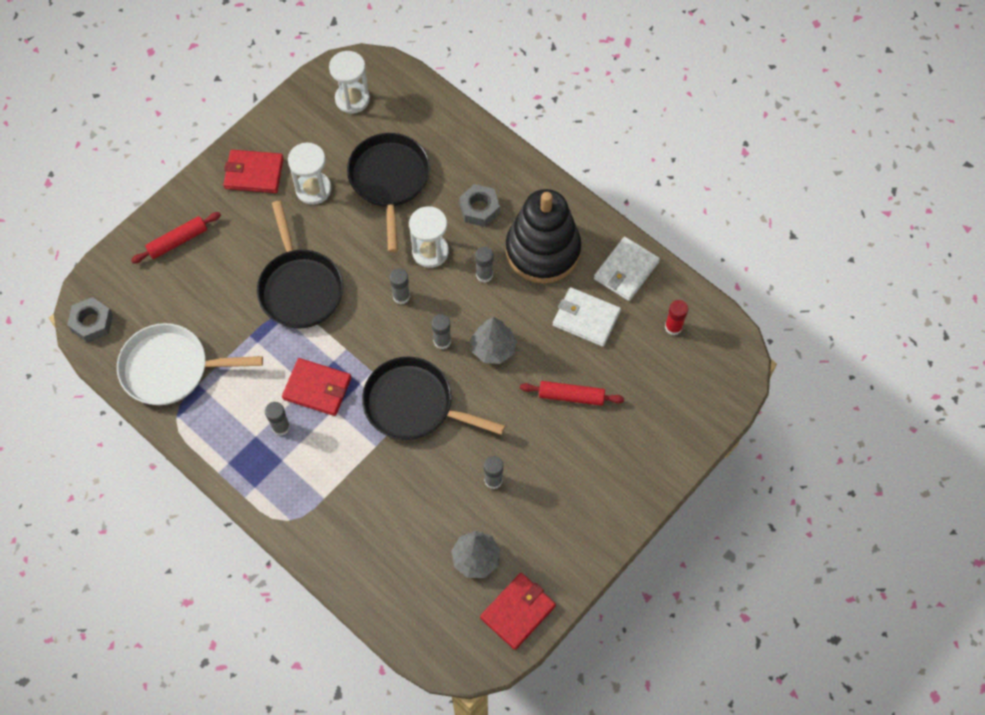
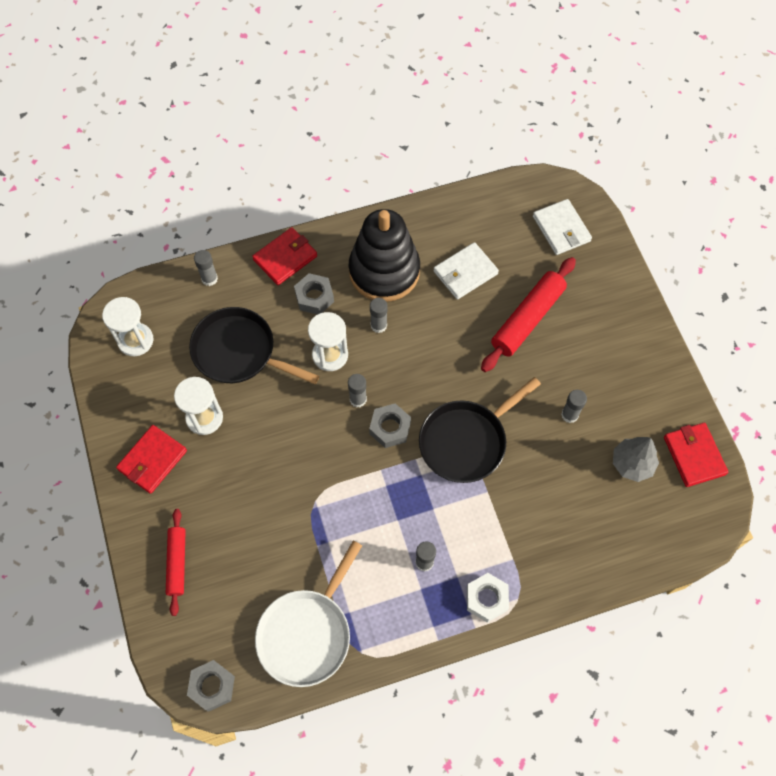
camera: 60 degrees left, 0 degrees up
black pan [257,201,343,328] -> none
red wallet [282,358,351,416] -> red wallet moved to [252,227,317,285]
grey glue stick [431,314,451,349] -> grey glue stick moved to [194,250,218,286]
grey tree [471,317,517,364] -> none
red rolling pin [520,381,624,406] -> red rolling pin [481,257,576,372], size x1.62
white wallet [594,237,660,301] -> white wallet moved to [533,199,592,255]
red glue stick [665,300,688,336] -> none
none -> grey nut [369,403,411,448]
none -> white nut [467,573,509,623]

